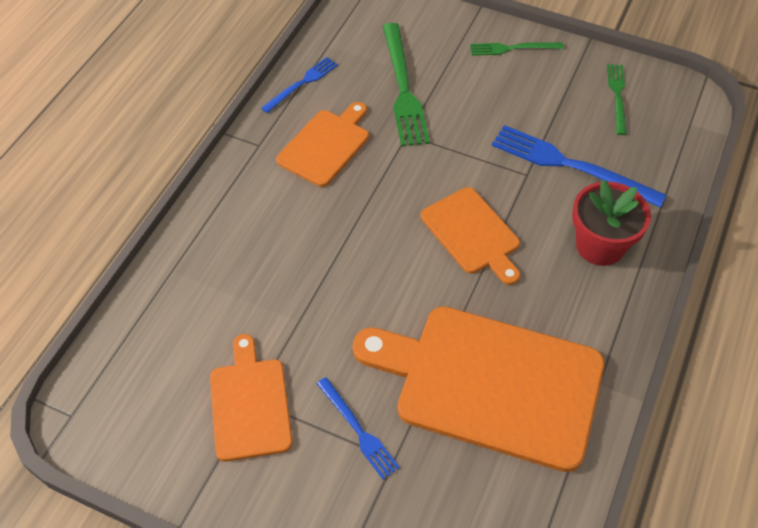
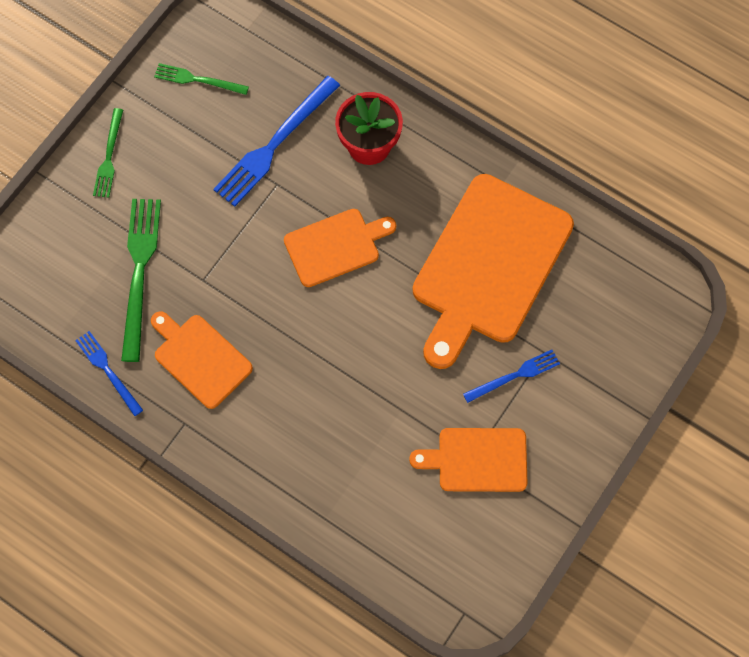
camera: 80 degrees left, 15 degrees up
green fork [383,23,430,147] -> green fork turned 90 degrees counterclockwise [121,199,161,362]

